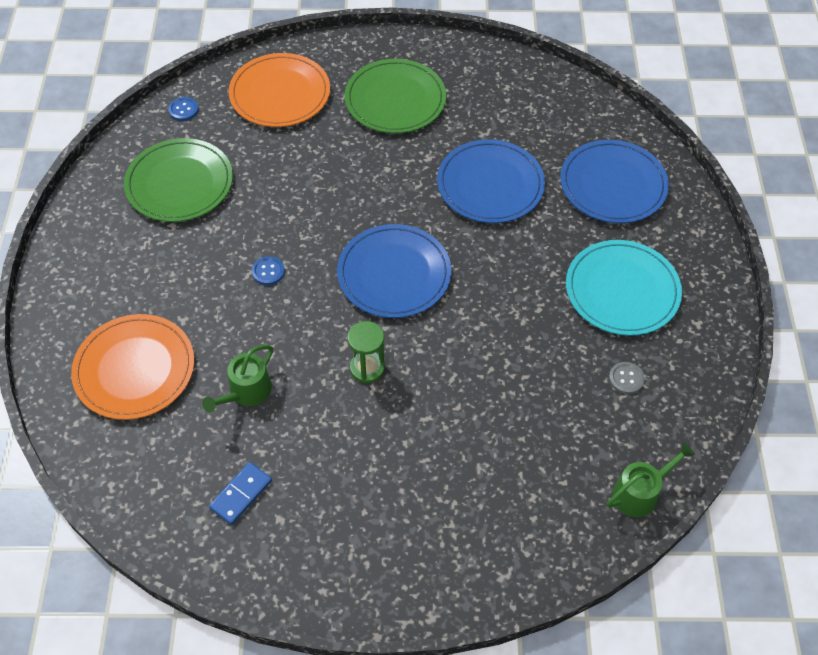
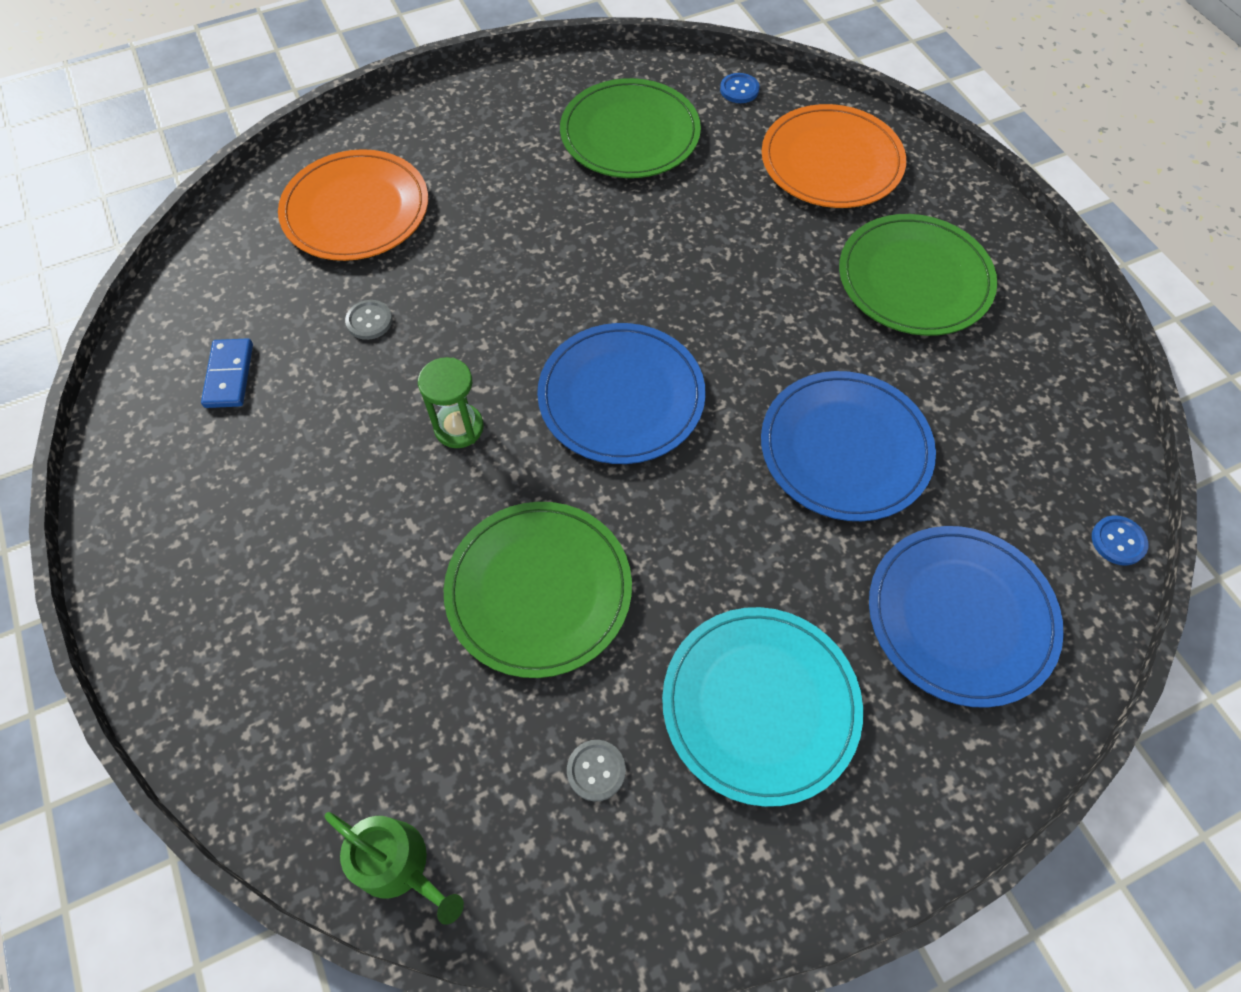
camera: 65 degrees right, 5 degrees up
green watering can [202,345,273,413] -> grey button [345,300,393,340]
blue domino [209,462,272,525] -> blue domino turned 75 degrees clockwise [201,338,253,408]
blue button [252,256,285,285] -> blue button moved to [1092,515,1148,566]
none -> green plate [444,502,632,678]

